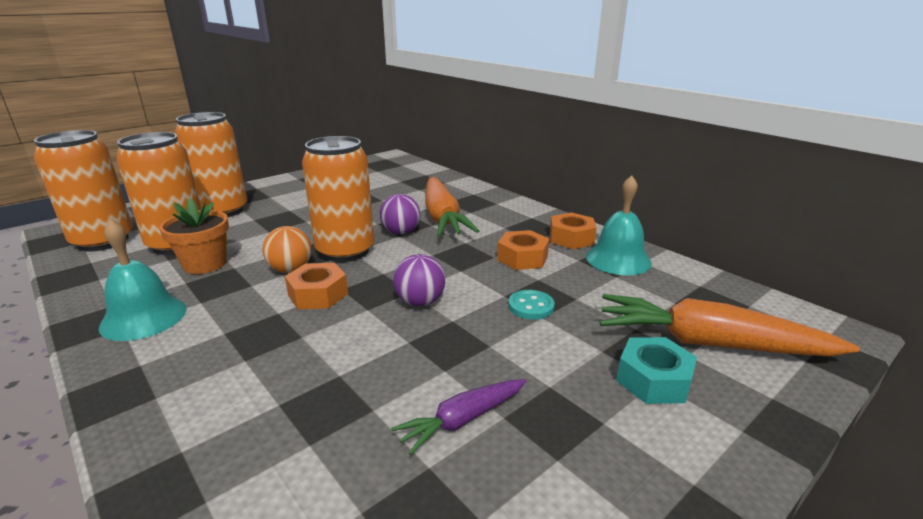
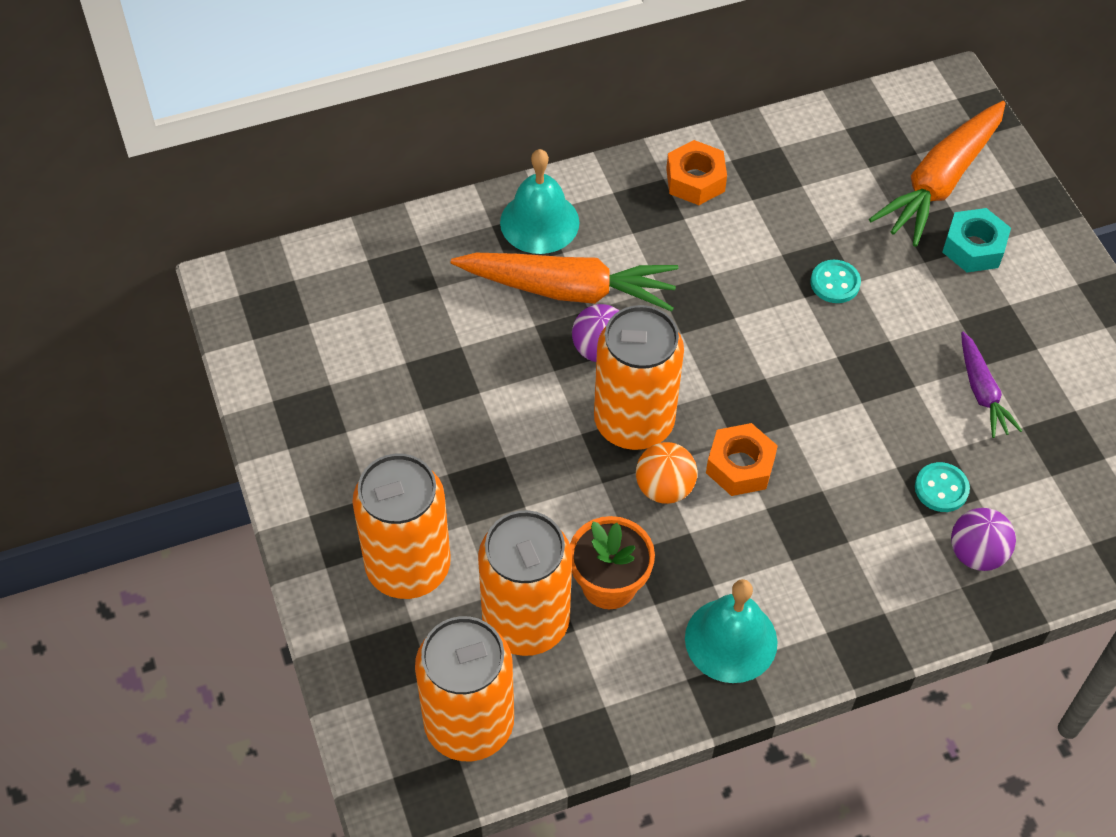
camera: 70 degrees left, 30 degrees up
purple ball [393,254,445,306] -> purple ball moved to [951,508,1016,571]
orange nut [497,230,549,270] -> none
turquoise bell [586,175,652,275] -> turquoise bell moved to [500,149,579,254]
none -> turquoise button [915,462,970,512]

